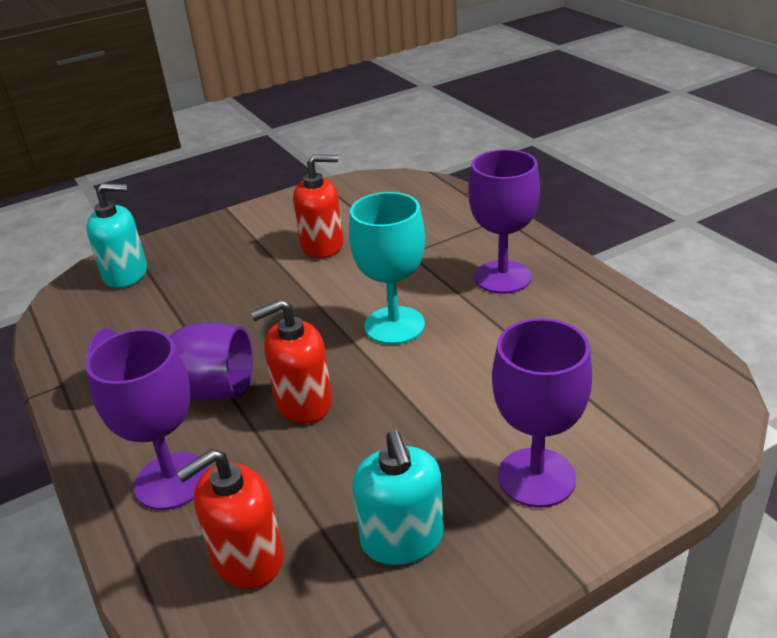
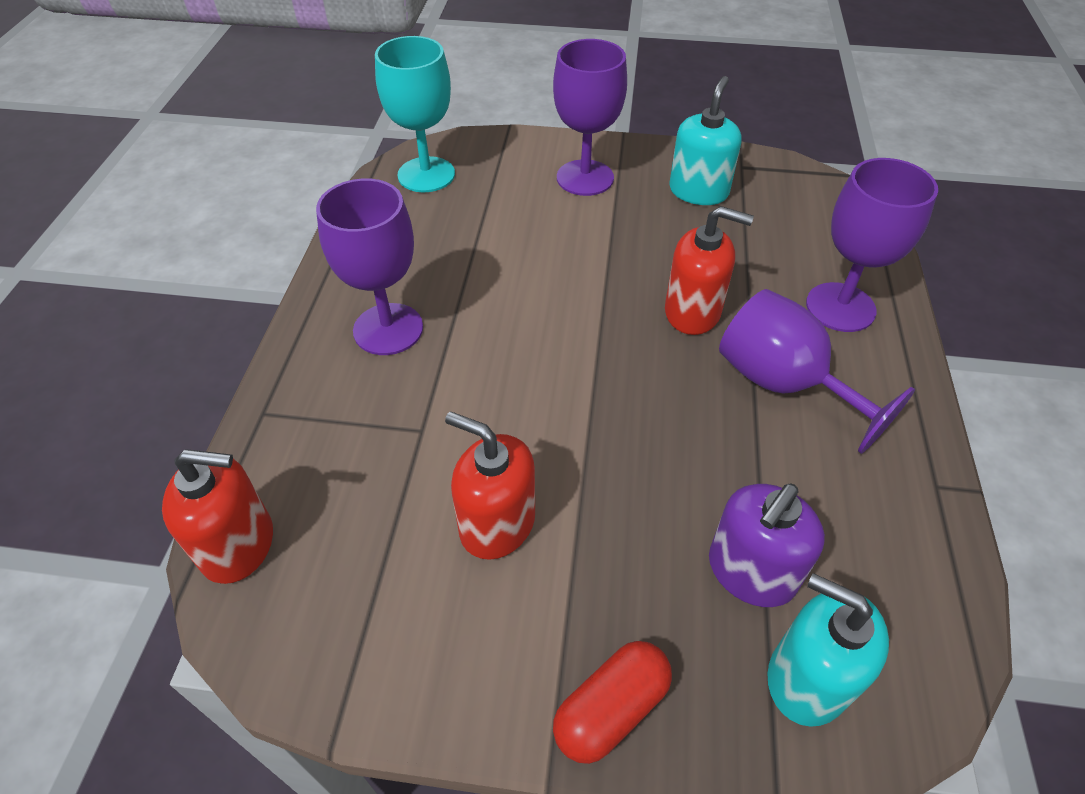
camera: 145 degrees left, 15 degrees up
red soap dispenser [176,449,284,589] -> red soap dispenser moved to [162,449,273,584]
turquoise goblet [349,192,425,345] -> turquoise goblet moved to [375,36,455,192]
none -> red capsule [553,641,672,764]
none -> purple soap dispenser [709,483,825,607]

